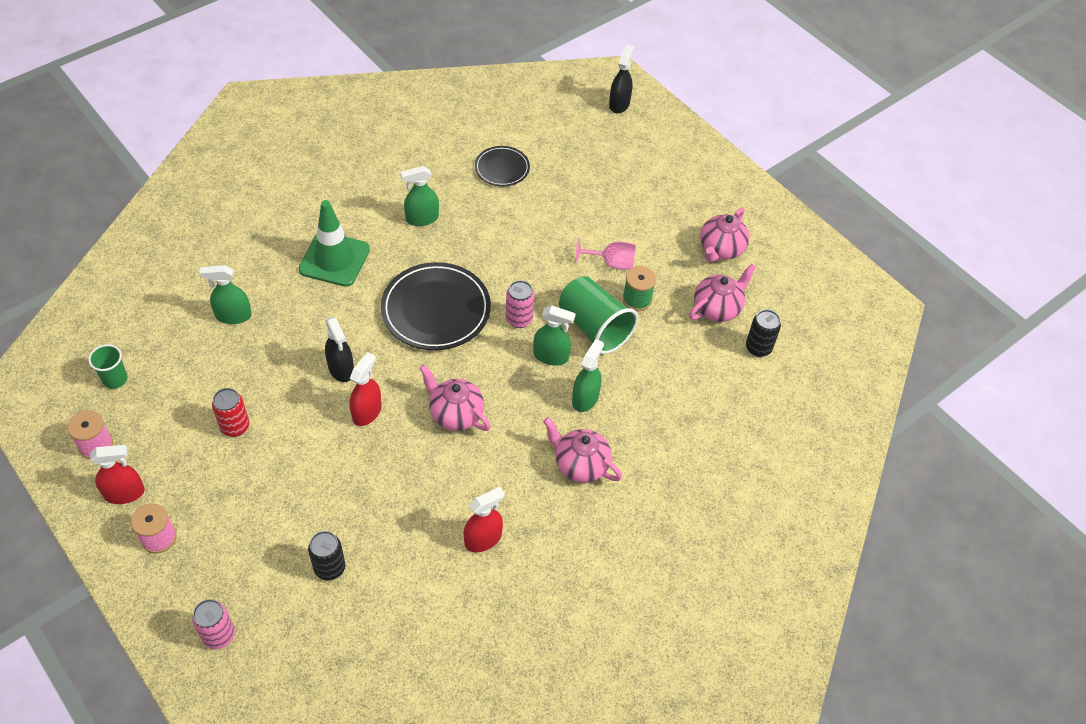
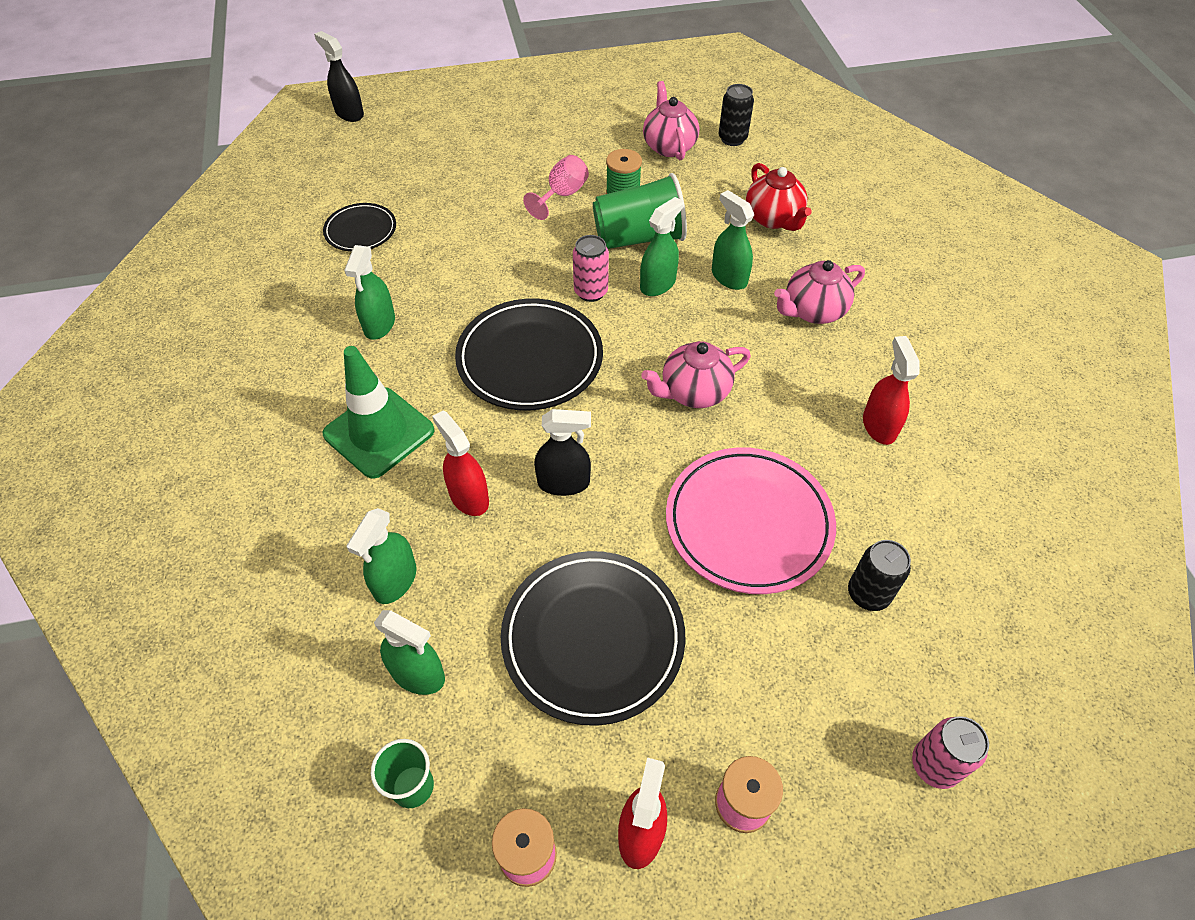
camera: 60 degrees left, 0 degrees up
red can [212,388,249,437] -> black plate [501,551,686,726]
red spray bottle [350,352,381,426] -> red spray bottle moved to [432,410,489,516]
pink teapot [700,208,749,262] -> none
none -> green spray bottle [374,610,445,695]
none -> pink plate [666,447,836,594]
none -> red teapot [746,163,812,231]

